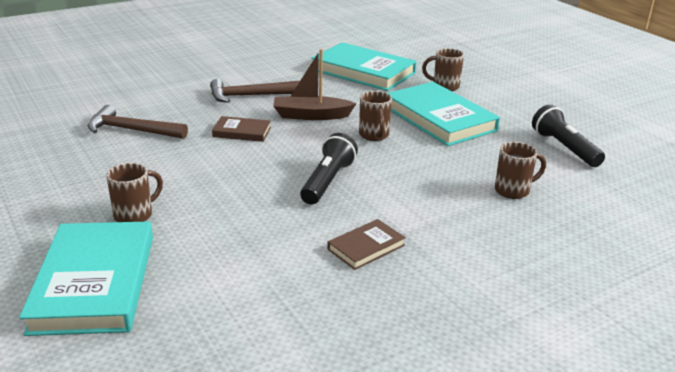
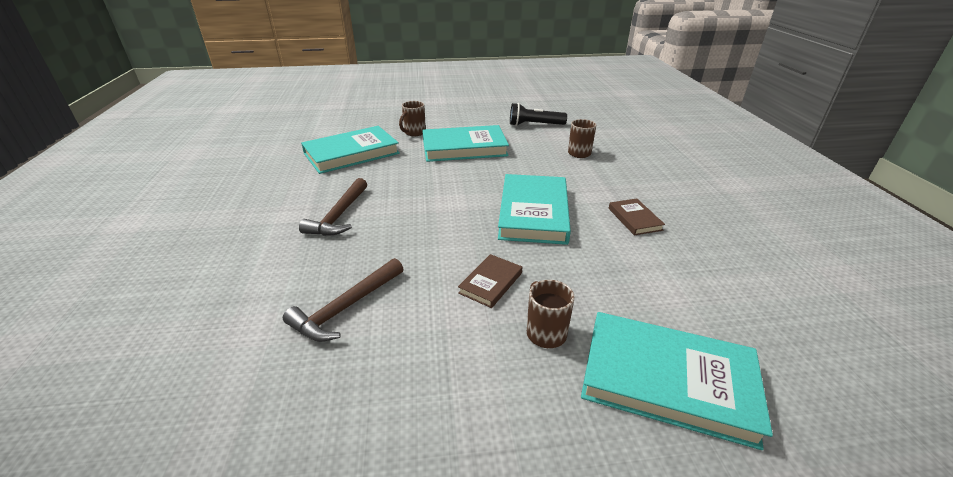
camera: 65 degrees left, 5 degrees up
brown book [212,116,271,142] -> brown book moved to [458,254,522,308]
brown boat [273,49,357,120] -> none
black flashlight [300,133,358,204] -> turquoise book [498,174,571,245]
brown mug [359,91,392,141] -> none

